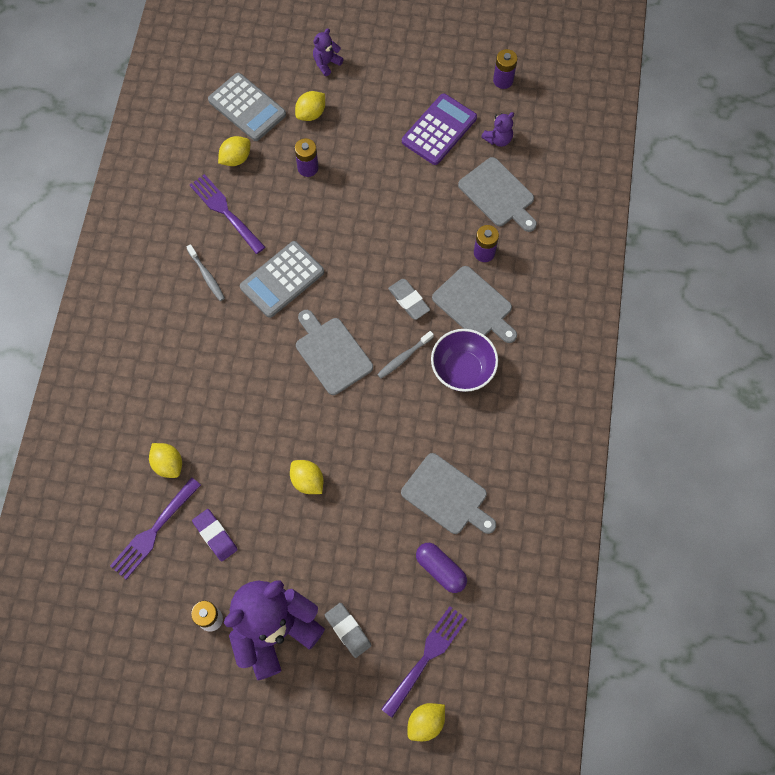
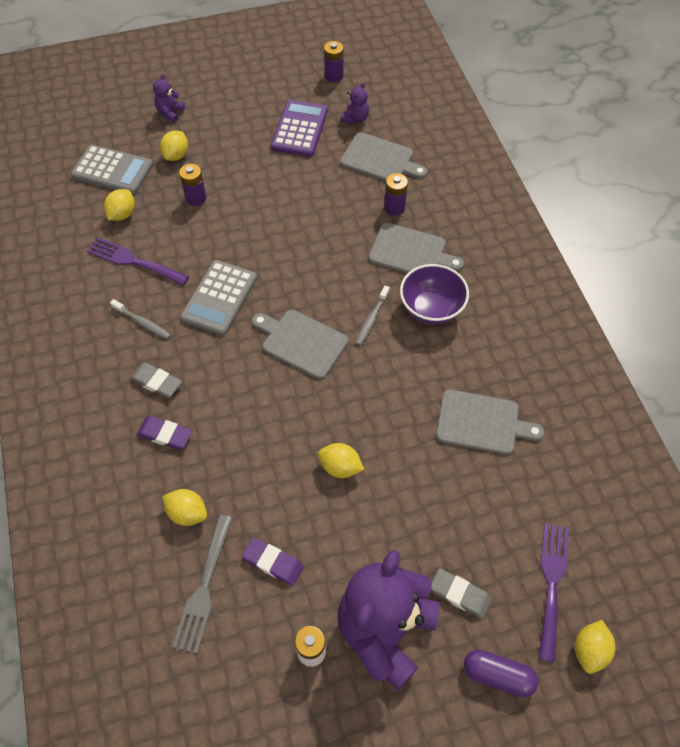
camera: 25 degrees left, 10 degrees down
purple fork [110,477,201,579] -> grey fork [172,515,233,653]
grey eraser [388,279,430,320] -> grey eraser moved to [130,362,182,398]
purple capsule [416,543,467,593] -> purple capsule moved to [464,649,538,697]
none -> purple eraser [137,416,192,450]

